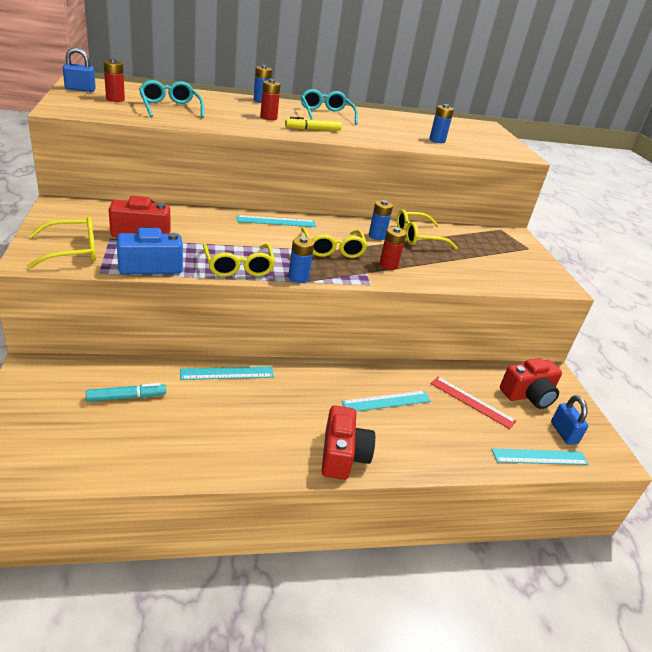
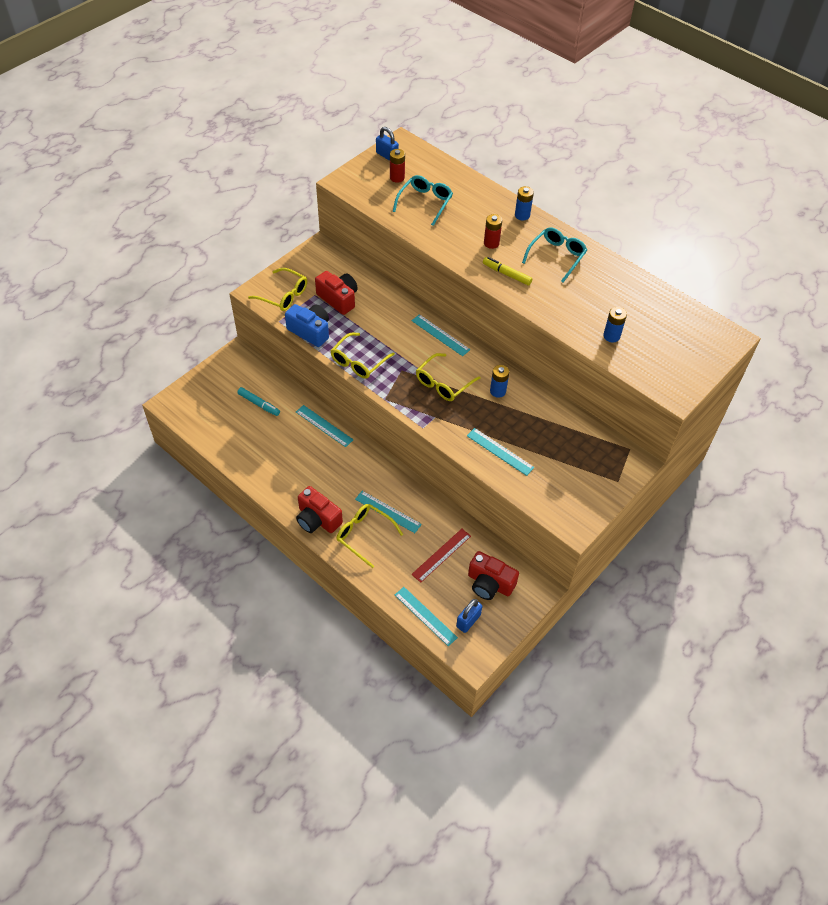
camera: 55 degrees right, 20 degrees up
blue battery [288,237,314,283] -> none
red camera [322,405,375,480] -> red camera turned 75 degrees clockwise [296,486,343,533]
red battery [379,227,406,270] -> none
yellow glasses [397,209,458,249] -> yellow glasses moved to [337,504,403,568]
red ruler [430,376,516,429] -> red ruler turned 45 degrees clockwise [411,529,471,583]
none -> turquoise ruler [467,428,534,476]

